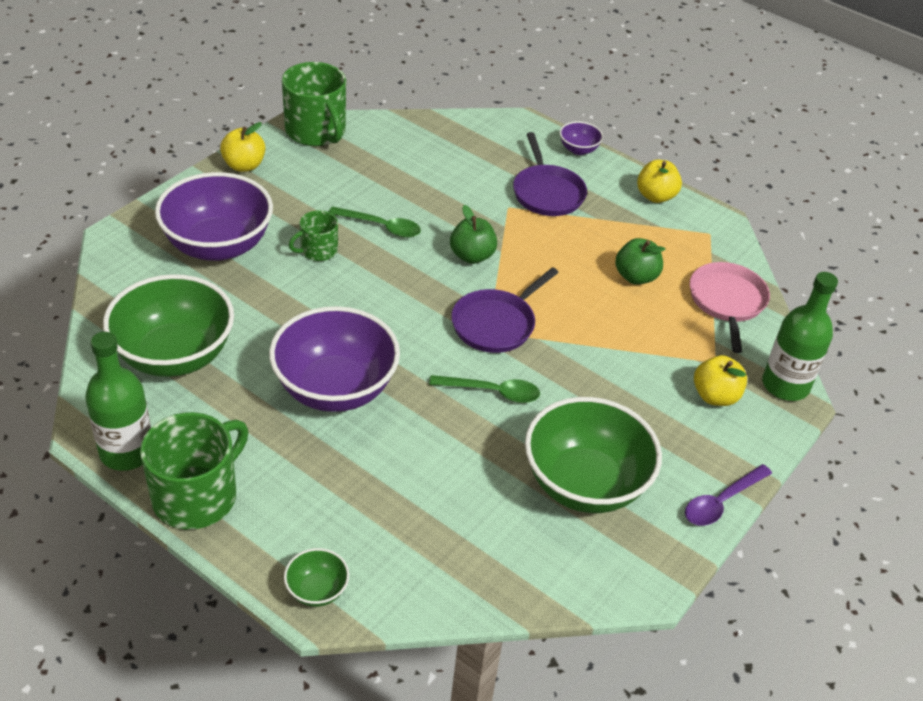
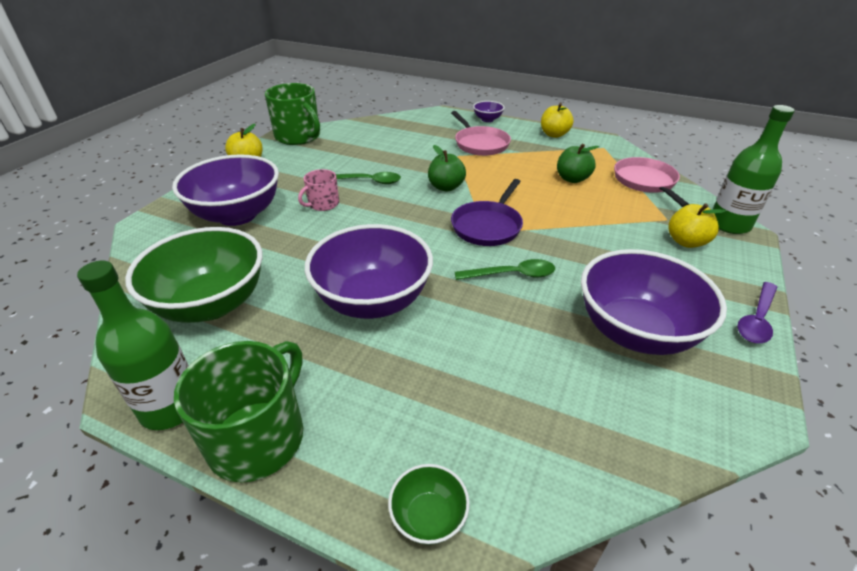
camera: 10 degrees left, 5 degrees down
green mug [289,210,338,261] -> pink mug [298,169,339,211]
purple pan [513,132,587,216] -> pink pan [451,111,511,156]
green bowl [525,397,662,513] -> purple bowl [581,249,727,355]

